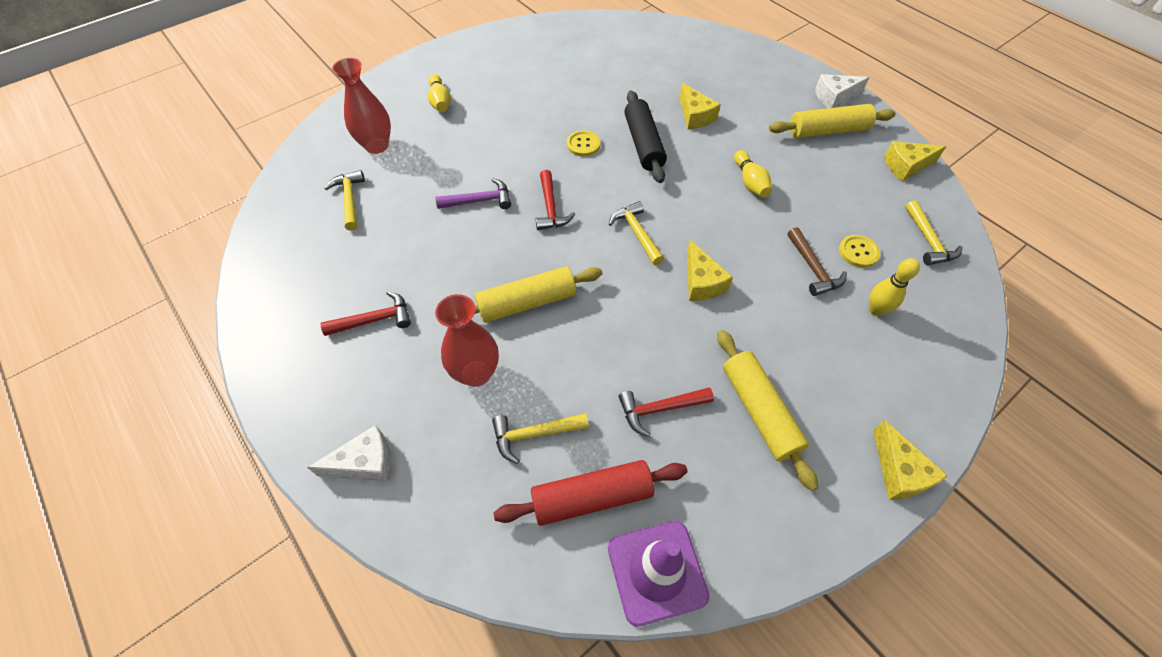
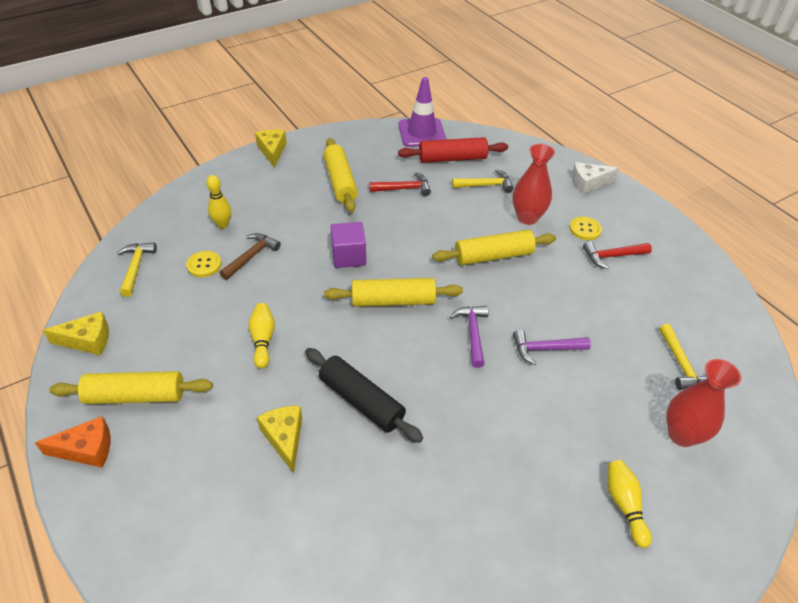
camera: 175 degrees left, 10 degrees down
red hammer [536,170,575,230] -> purple hammer [450,306,489,368]
yellow button [567,130,600,156] -> yellow button moved to [569,216,602,240]
yellow hammer [609,201,664,265] -> yellow rolling pin [324,278,463,307]
black rolling pin [624,91,667,183] -> black rolling pin turned 45 degrees counterclockwise [305,348,423,443]
yellow cheese [687,240,733,301] -> purple cube [331,222,366,268]
brown hammer [787,227,847,296] -> brown hammer turned 45 degrees clockwise [220,233,281,280]
white cheese [815,74,870,108] -> orange cheese [35,416,110,468]

